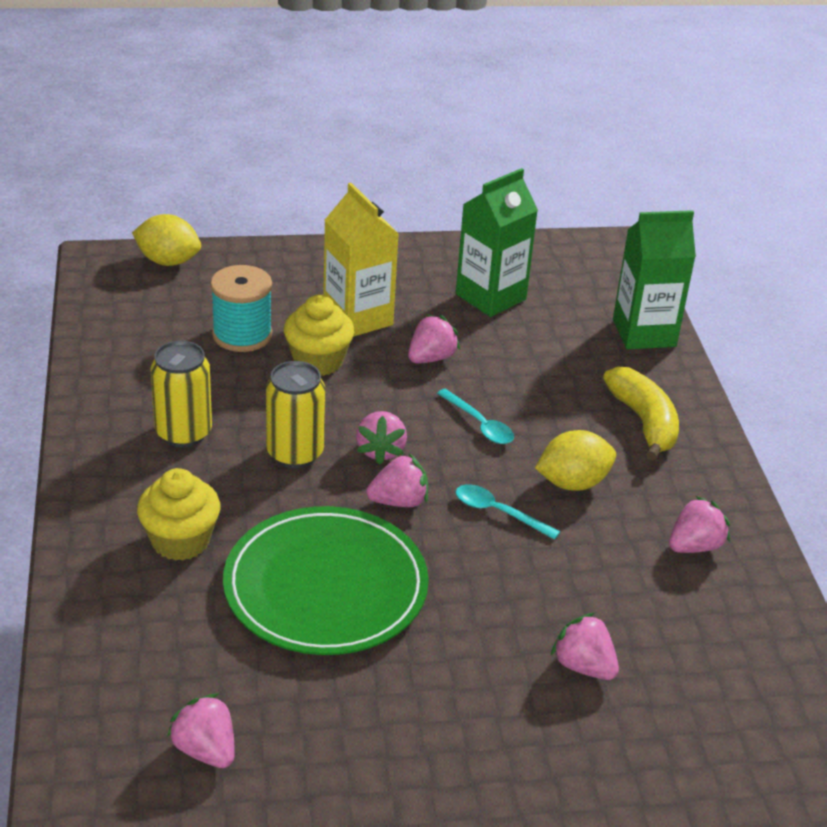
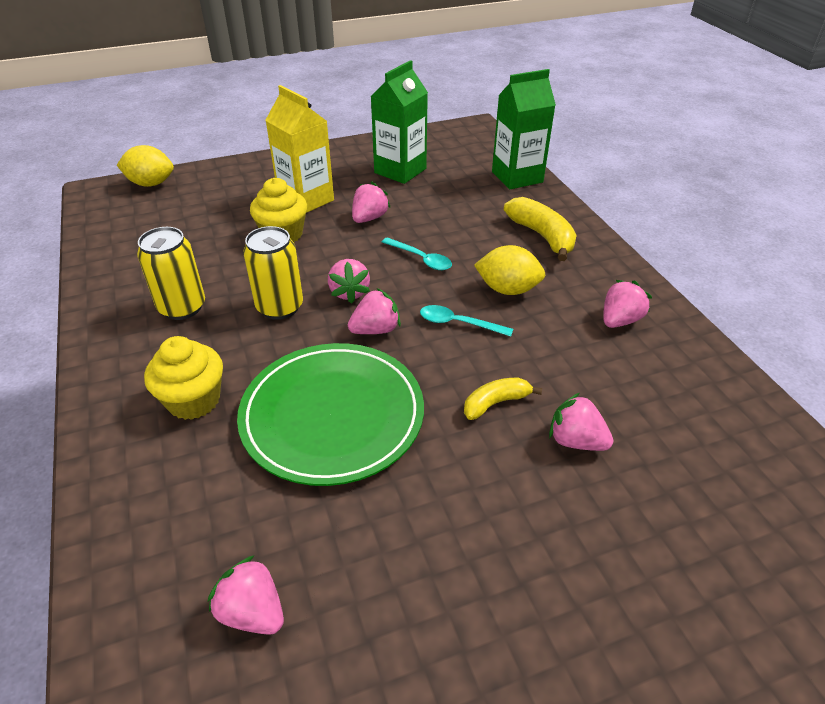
camera: 10 degrees left, 5 degrees up
turquoise spool [210,265,272,352] -> none
yellow lemon [535,430,616,491] -> yellow lemon turned 45 degrees clockwise [474,245,545,295]
none -> yellow banana [464,378,542,420]

